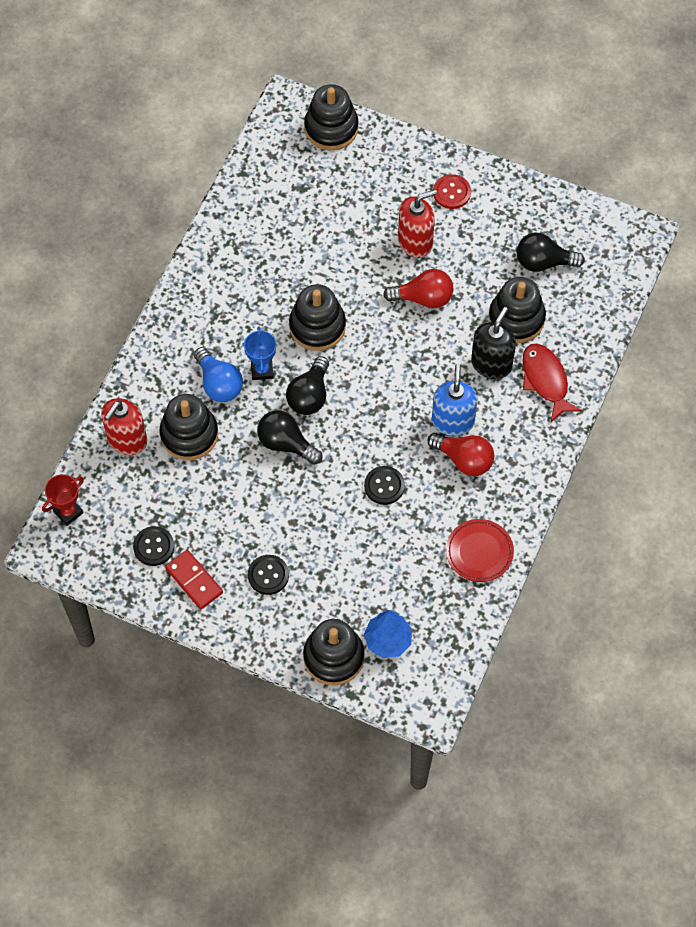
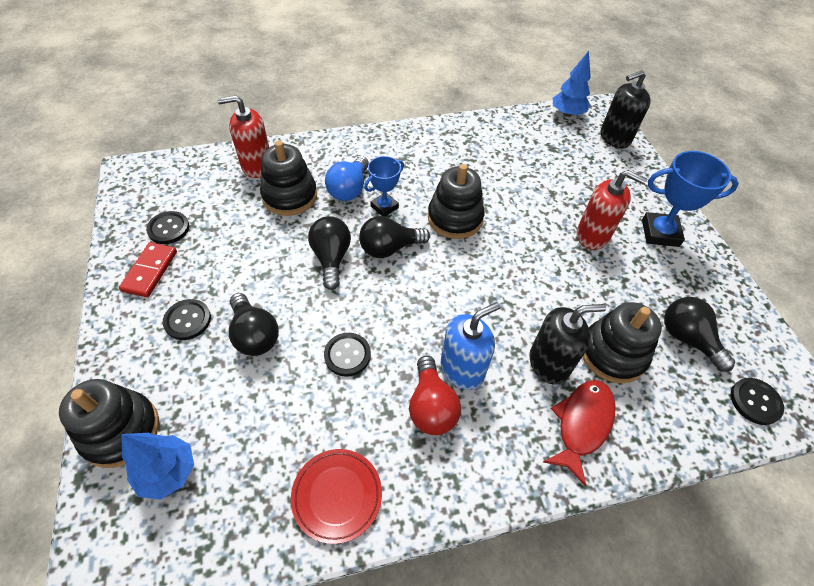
camera: 50 degrees right, 10 degrees down
red trophy [42,474,84,526] -> none
black stacking toy [304,84,359,150] -> black soap dispenser [600,70,651,148]
red light bulb [383,269,453,308] -> none
red button [433,174,471,209] -> blue trophy [642,151,739,247]
none -> black light bulb [229,293,279,356]
none -> blue tree [553,51,591,117]
none -> black button [731,378,784,425]

